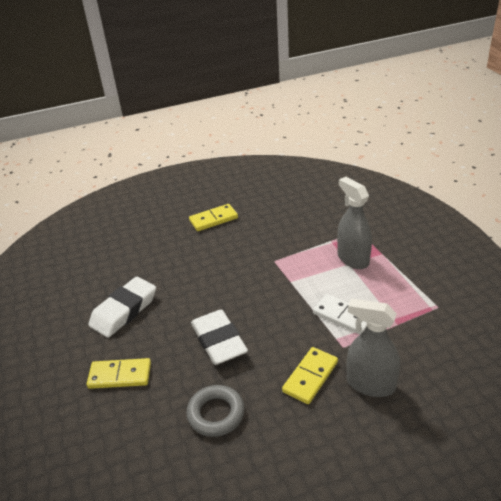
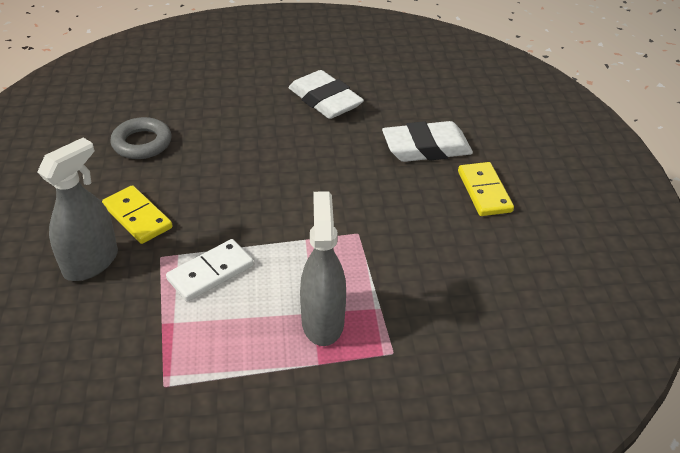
camera: 100 degrees right, 5 degrees up
yellow domino [87,358,151,389] -> none
white eraser [191,310,248,365] -> white eraser moved to [382,121,473,162]
grey spray bottle [337,177,372,269] -> grey spray bottle turned 75 degrees counterclockwise [300,191,346,346]

